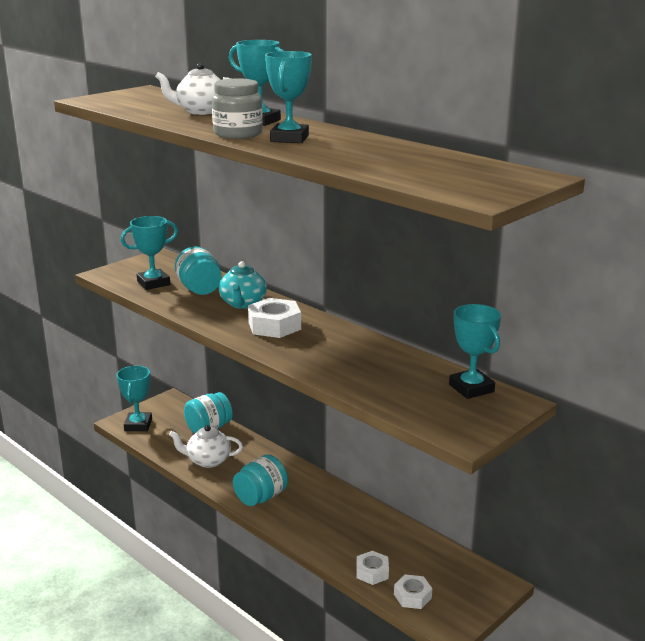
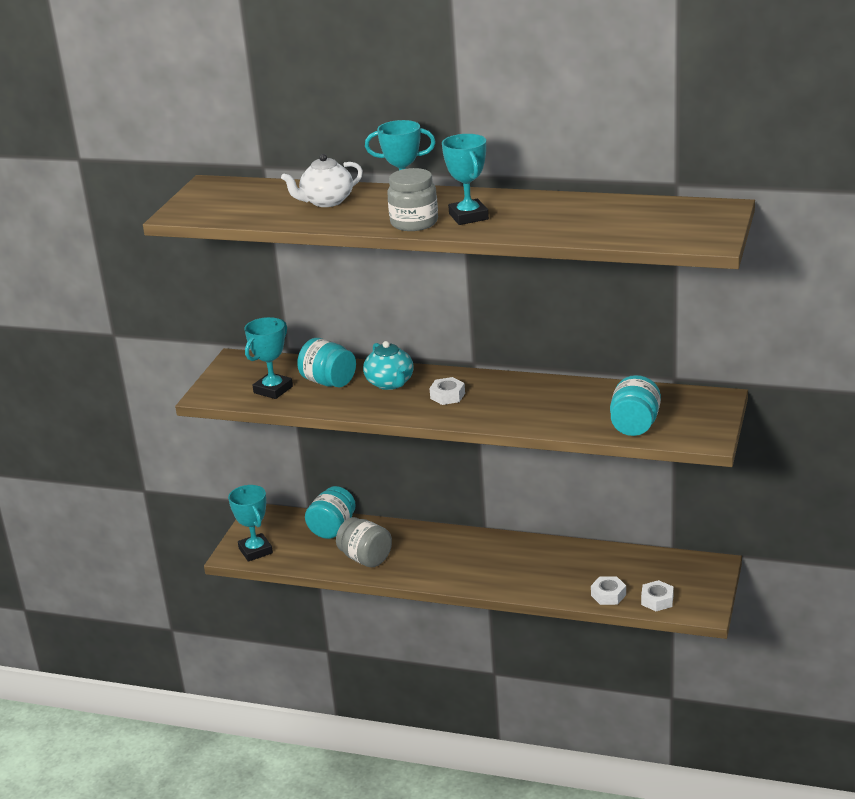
camera: 25 degrees left, 5 degrees up
white teapot [169,425,243,468] -> grey jar [336,517,392,567]
turquoise jar [233,454,288,506] -> turquoise jar moved to [610,375,661,436]
white nut [248,298,301,338] -> white nut [429,377,465,405], size x0.63
turquoise trophy [449,304,501,399] -> none

